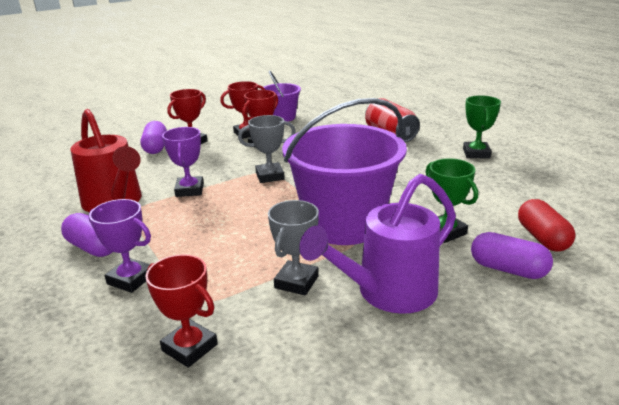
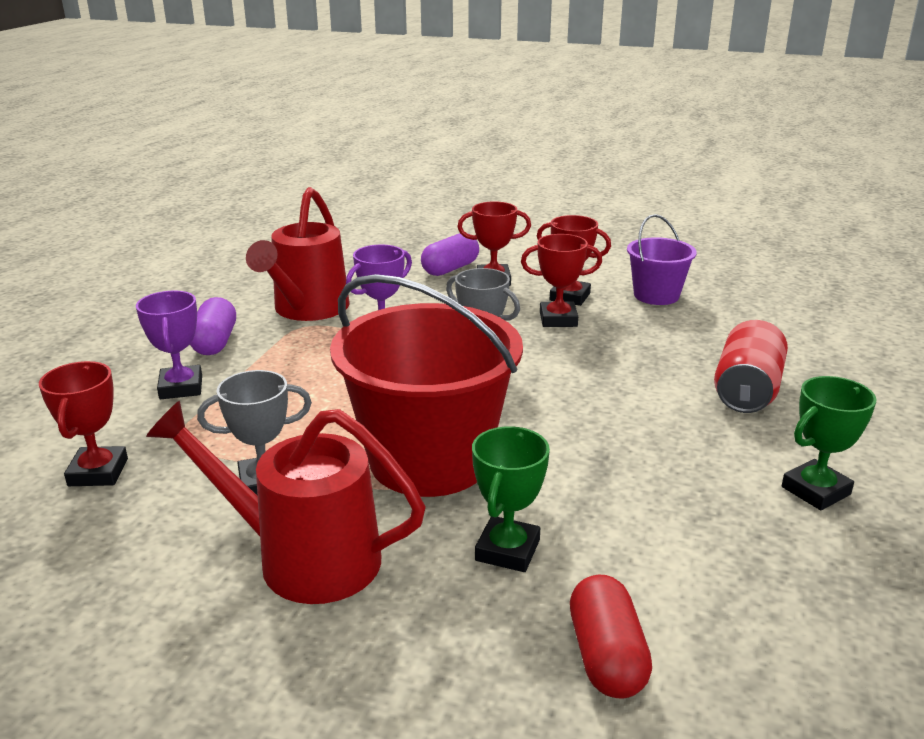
camera: 50 degrees right, 0 degrees up
purple bucket [282,98,407,245] -> red bucket [330,274,523,497]
purple watering can [299,174,456,314] -> red watering can [146,401,426,604]
purple capsule [471,232,553,279] -> none
red capsule [518,199,575,252] -> red capsule turned 45 degrees counterclockwise [570,575,652,699]

